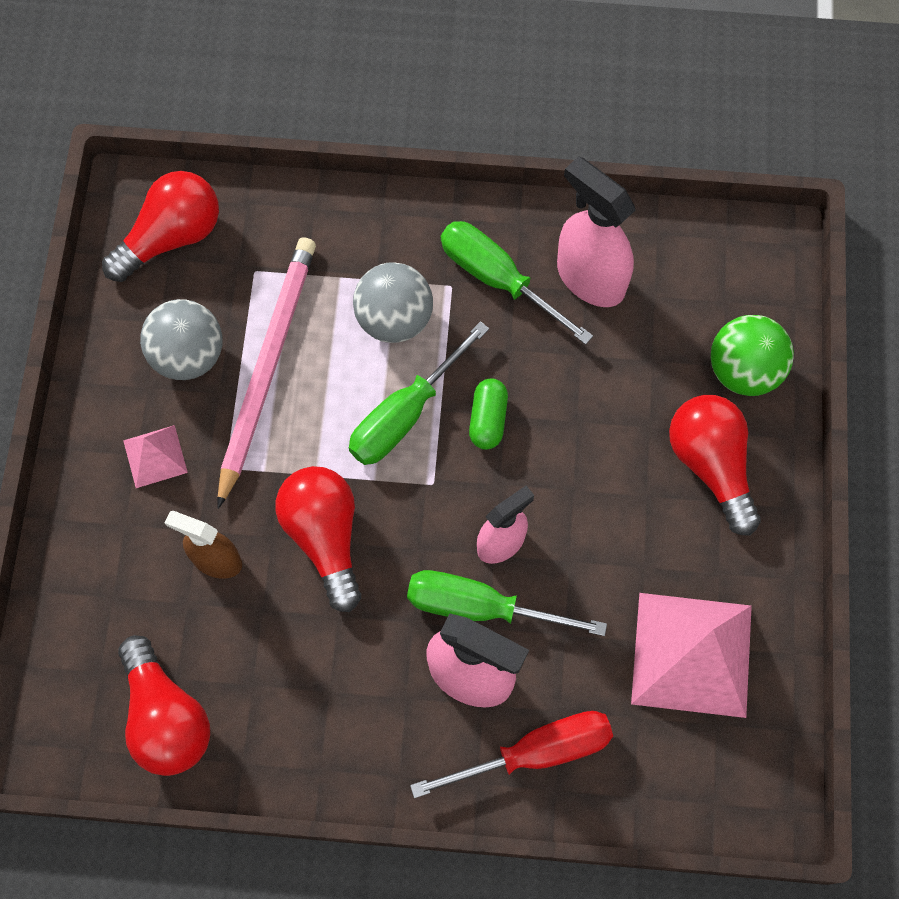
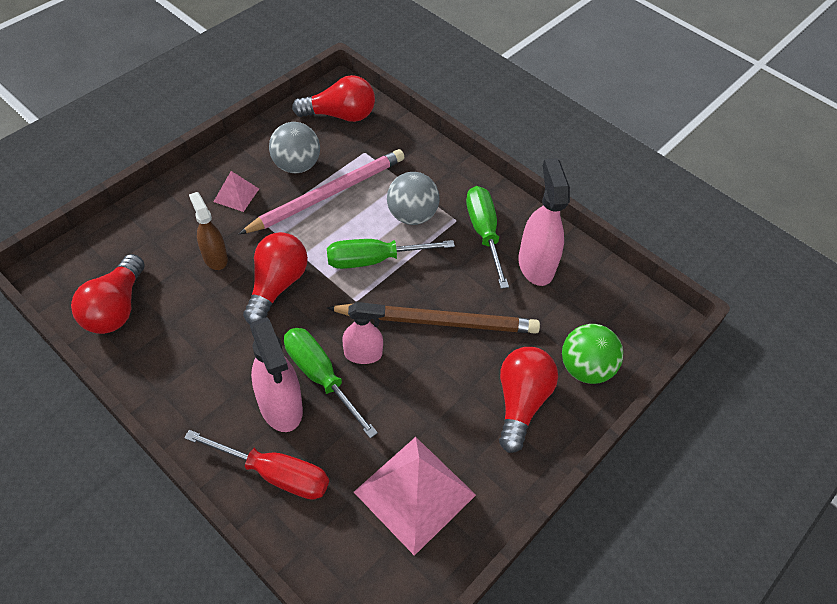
camera: 35 degrees right, 15 degrees down
green capsule [469,378,508,450] -> none
none -> brown pencil [327,304,540,334]

